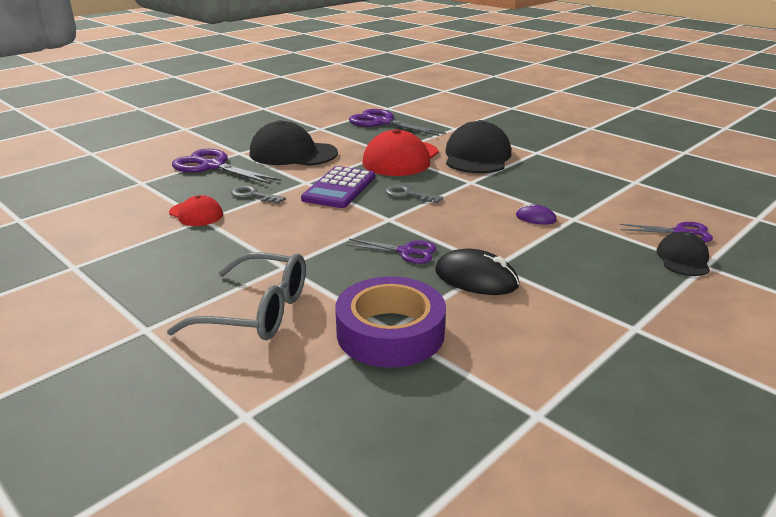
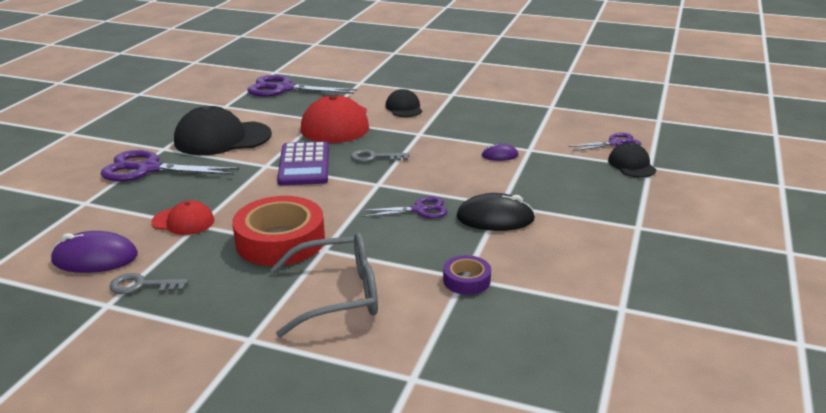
camera: 25 degrees left, 0 degrees up
grey key [231,185,285,204] -> grey key moved to [109,273,189,294]
purple tape [335,276,446,368] -> purple tape [443,255,491,295], size x0.49
black cap [445,120,511,173] -> black cap [385,89,422,117], size x0.54
none -> purple mouse [51,231,138,273]
none -> red tape [232,196,325,266]

